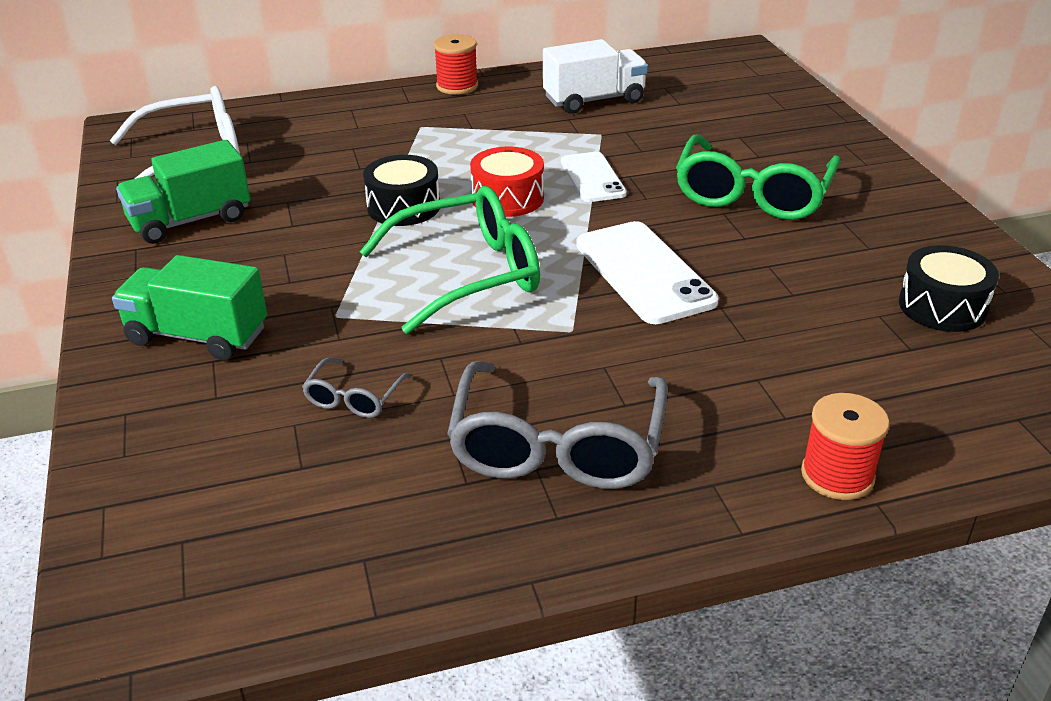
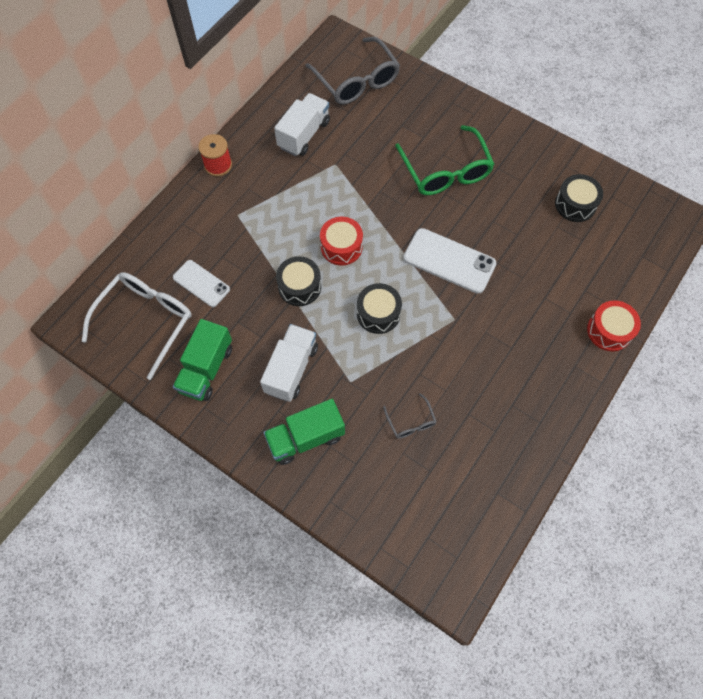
camera: 40 degrees left, 30 degrees up
green glasses [360,186,540,334] -> black drum [357,283,402,334]
grey glasses [447,361,668,489] -> grey glasses moved to [306,37,400,105]
white phone [561,152,627,202] -> white phone moved to [173,260,230,307]
red spool [801,393,889,500] -> red drum [587,300,641,351]
none -> white truck [260,324,318,402]

